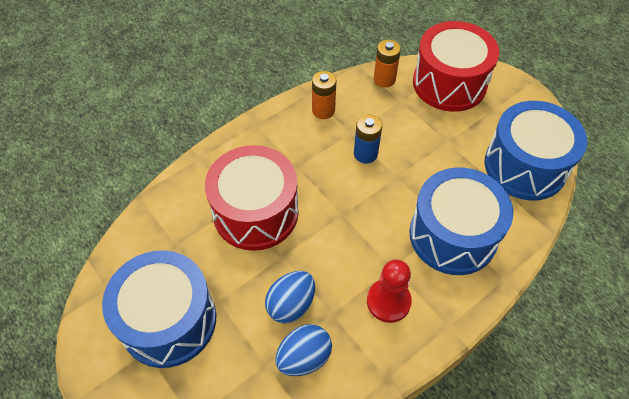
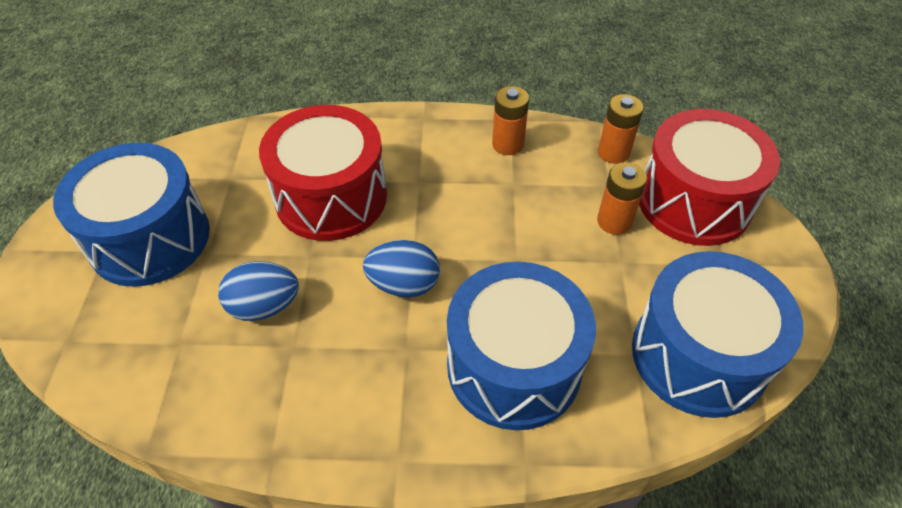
camera: 40 degrees right, 5 degrees down
blue egg [275,324,332,376] -> blue egg moved to [363,240,440,297]
blue battery [354,115,382,163] -> none
red pawn [367,259,412,323] -> none
none -> orange battery [597,162,647,235]

